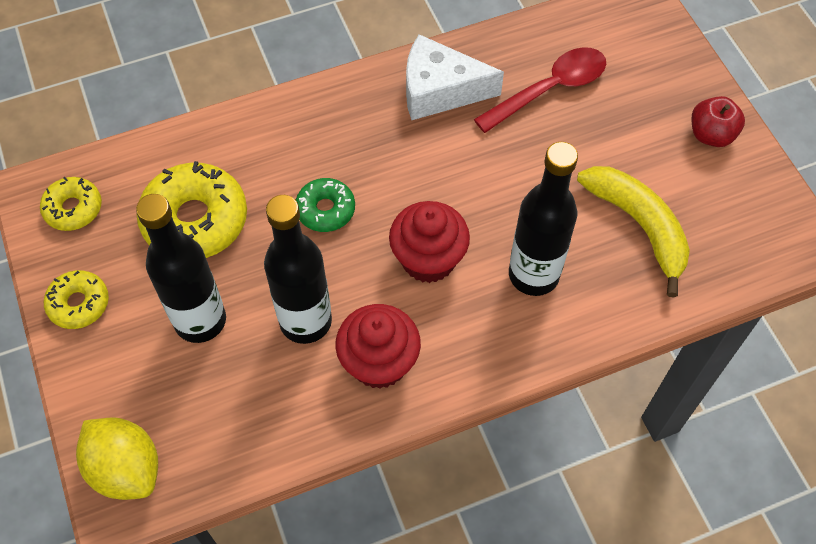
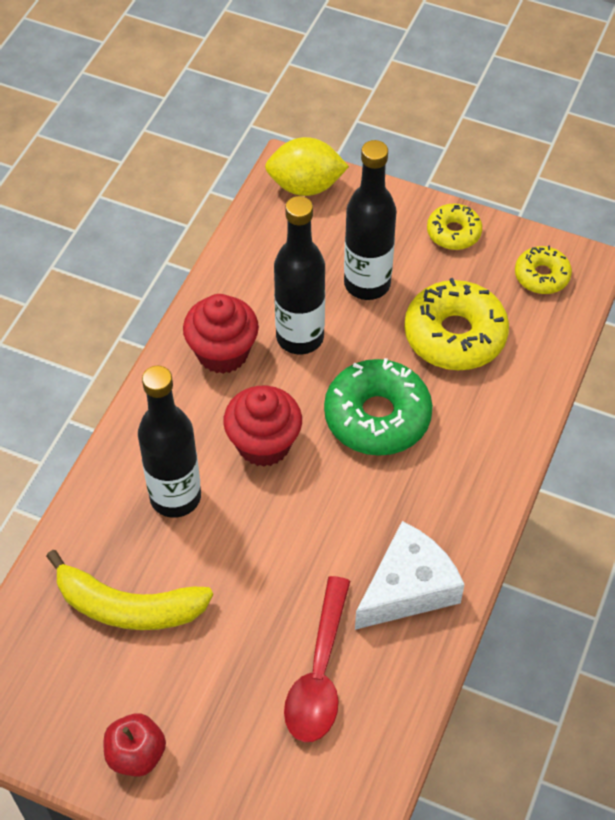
camera: 135 degrees right, 5 degrees down
green donut [296,178,355,232] -> green donut [324,358,433,456], size x1.79

